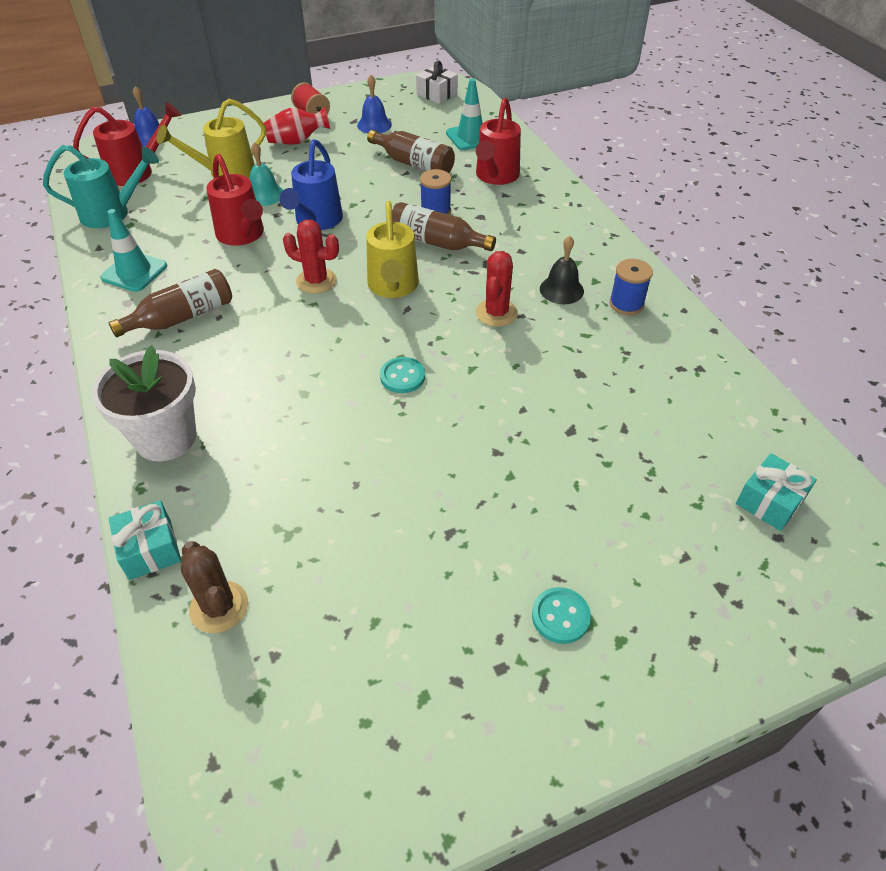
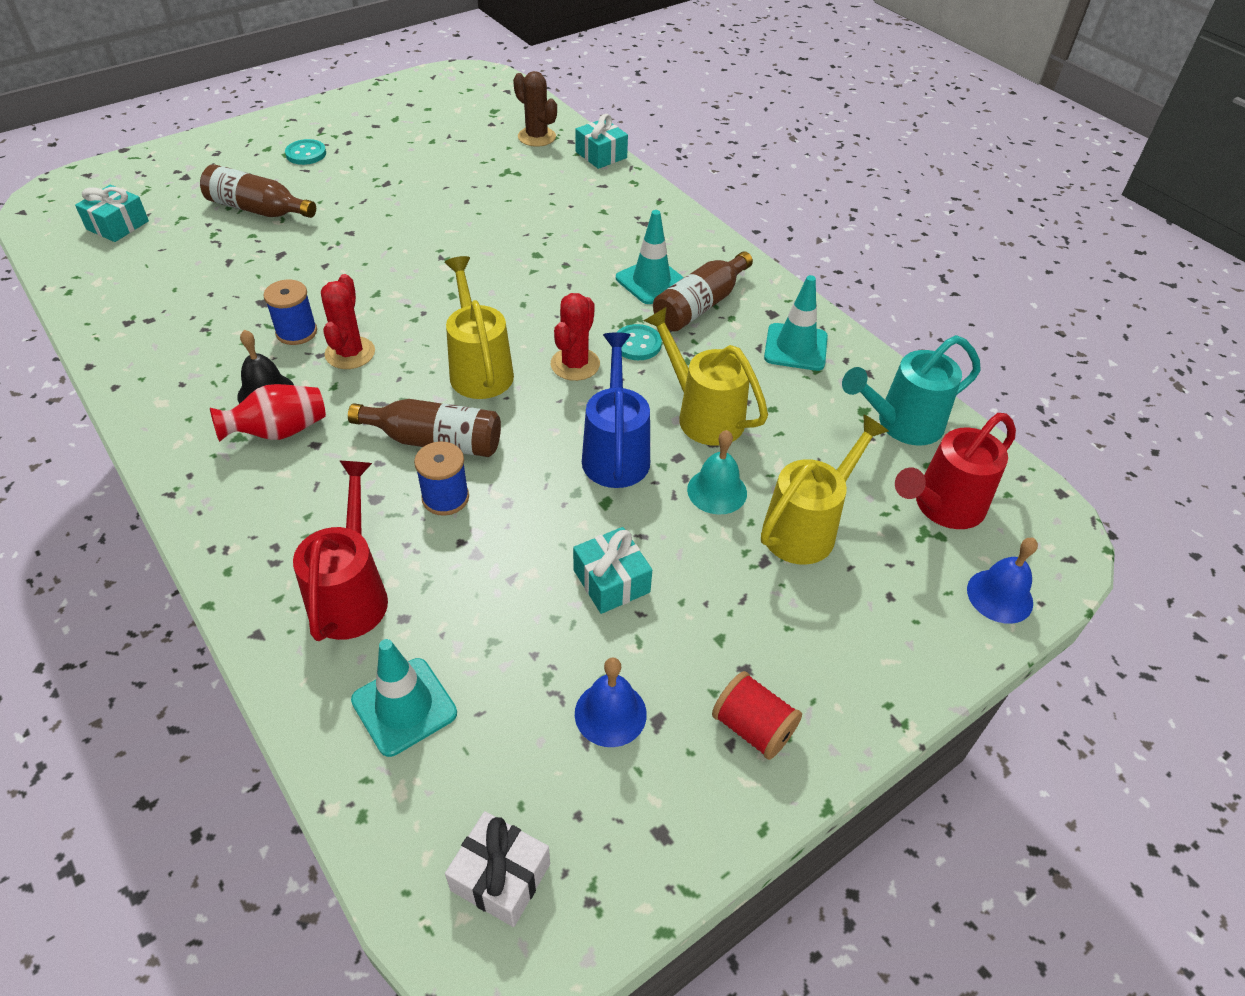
camera: 165 degrees right, 0 degrees up
white flower pot [92,345,196,461] -> none
red watering can [206,154,264,246] -> yellow watering can [644,307,768,446]
red vase [264,107,330,145] -> red vase moved to [210,384,326,442]
red cactus [283,220,339,294] -> red cactus turned 75 degrees counterclockwise [551,293,600,381]
brown bottle [367,130,455,173] -> brown bottle moved to [200,164,316,218]
turquoise button [380,357,425,393] -> turquoise button moved to [617,324,662,360]
blue spool [609,259,653,315] -> blue spool moved to [264,280,317,345]
none -> turquoise gift [573,527,652,614]
none -> turquoise traffic cone [616,210,684,304]

